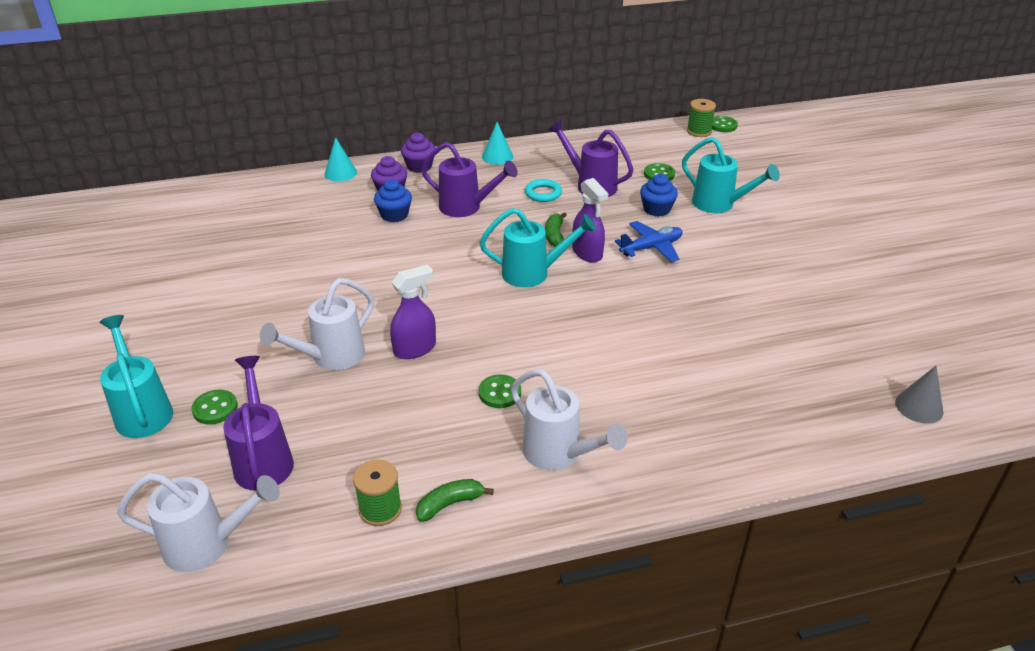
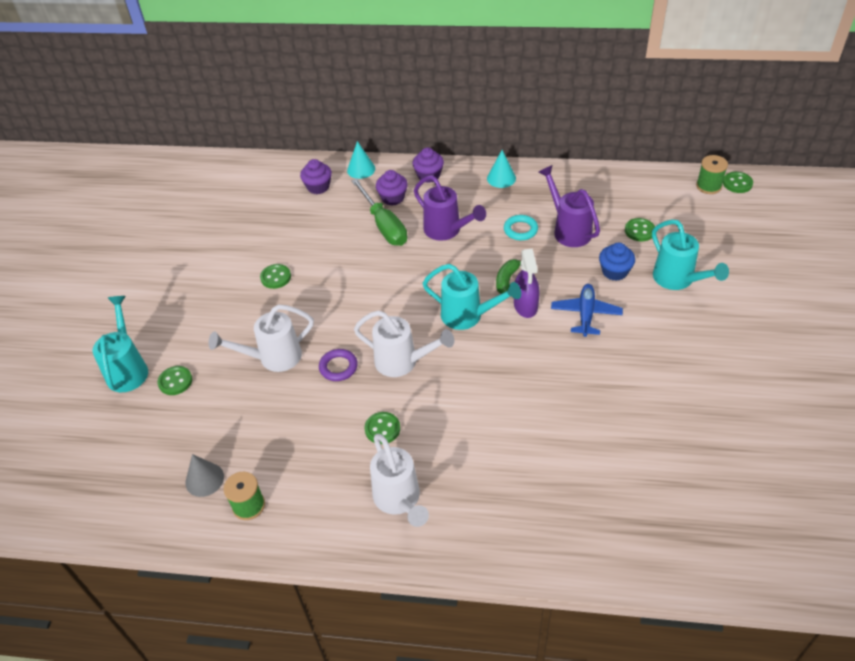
camera: 25 degrees right, 10 degrees up
white watering can [117,473,280,572] -> white watering can moved to [354,310,454,377]
purple watering can [223,356,294,491] -> none
blue cupcake [374,179,412,222] -> green screwdriver [351,178,407,246]
purple spray bottle [390,264,436,359] -> purple ring [319,349,358,381]
green banana [416,479,494,522] -> none
blue plane [615,221,683,262] -> blue plane turned 75 degrees counterclockwise [551,284,623,337]
grey cone [895,366,944,424] -> grey cone moved to [185,454,224,497]
none -> green button [260,264,291,289]
none -> purple cupcake [300,159,332,194]

